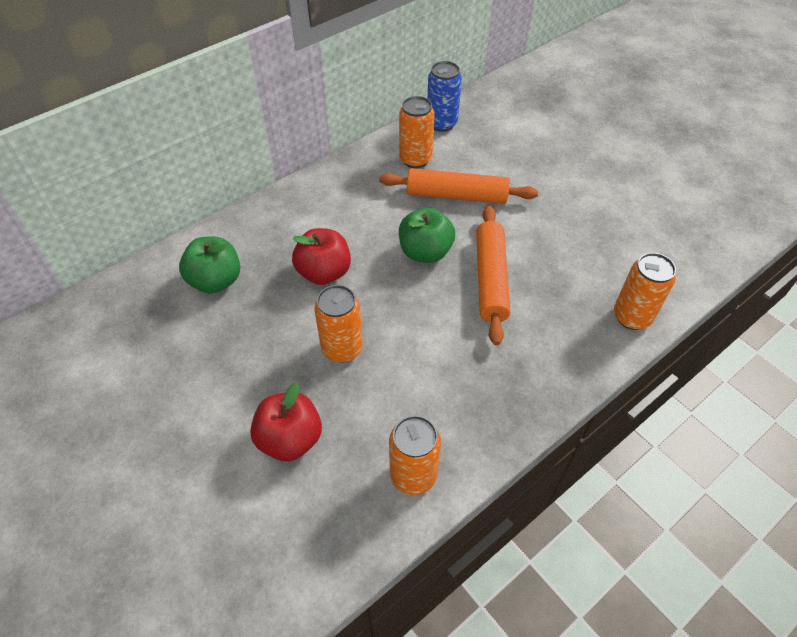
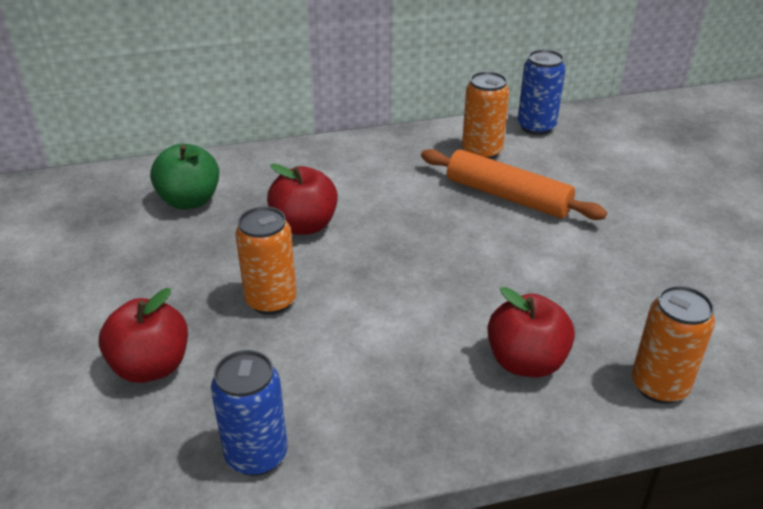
camera: 25 degrees right, 15 degrees down
orange can [389,415,441,495] -> blue can [211,350,288,476]
green apple [399,207,455,263] -> none
orange rolling pin [476,206,510,345] -> none
none -> red apple [487,287,575,378]

